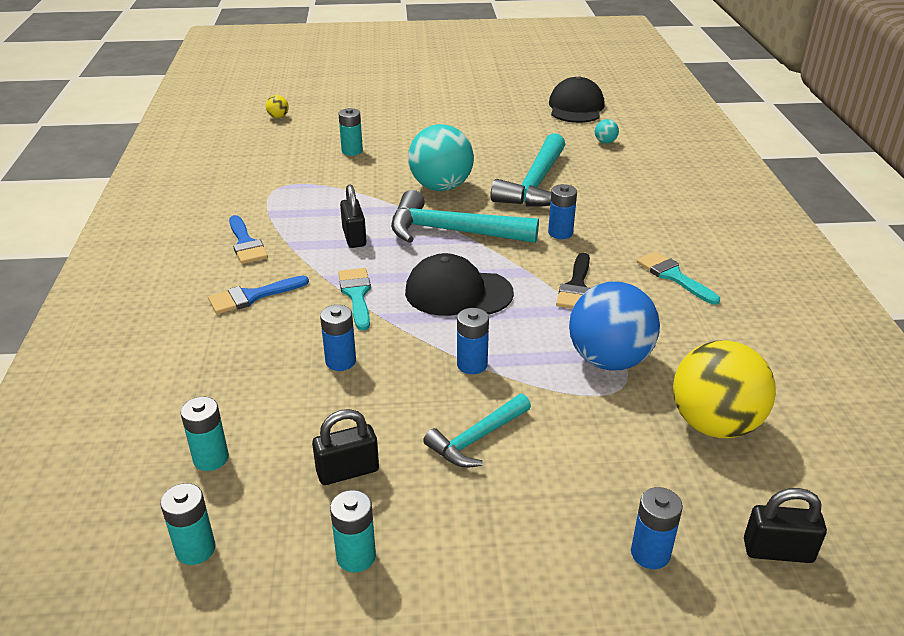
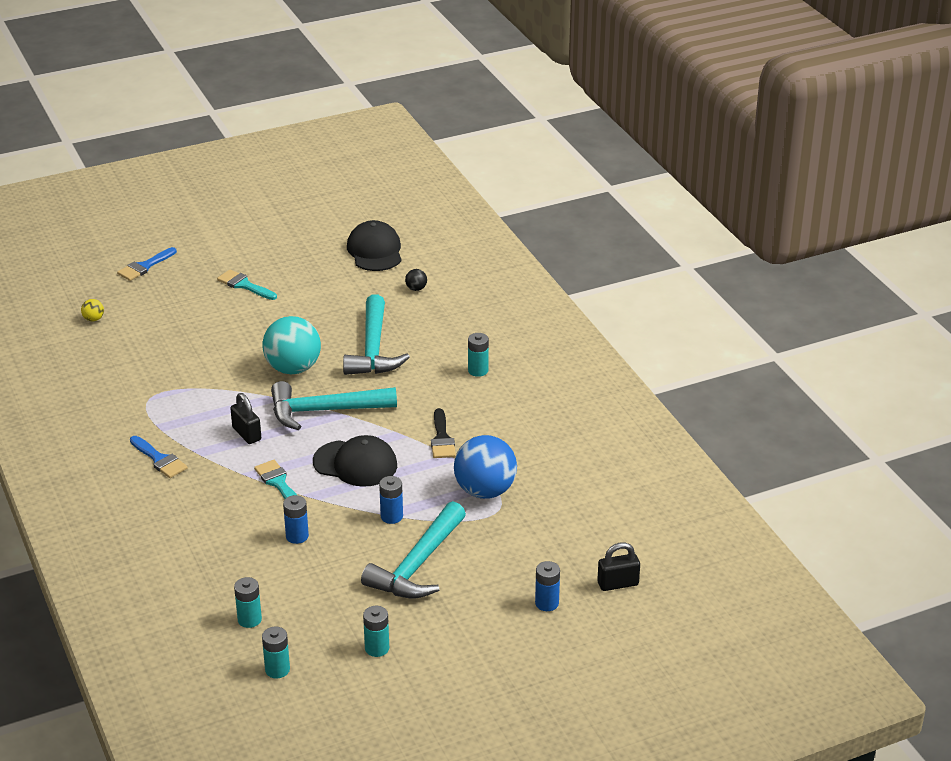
camera: 20 degrees left, 0 degrees up
blue brush [208,276,309,314] -> blue brush moved to [117,247,177,281]
black padlock [312,409,379,485] -> none
turquoise battery [339,108,363,156] -> turquoise battery moved to [468,333,489,377]
black cap [405,253,514,316] -> black cap turned 150 degrees counterclockwise [313,435,397,487]
turquoise hammer [423,394,531,468] -> turquoise hammer [361,501,466,598], size x1.74
blue battery [548,184,577,239] -> none
turquoise ball [595,119,619,144] -> black ball [405,269,427,291]
turquoise brush [637,251,720,305] -> turquoise brush moved to [217,270,277,300]
yellow ball [673,340,776,438] -> none

